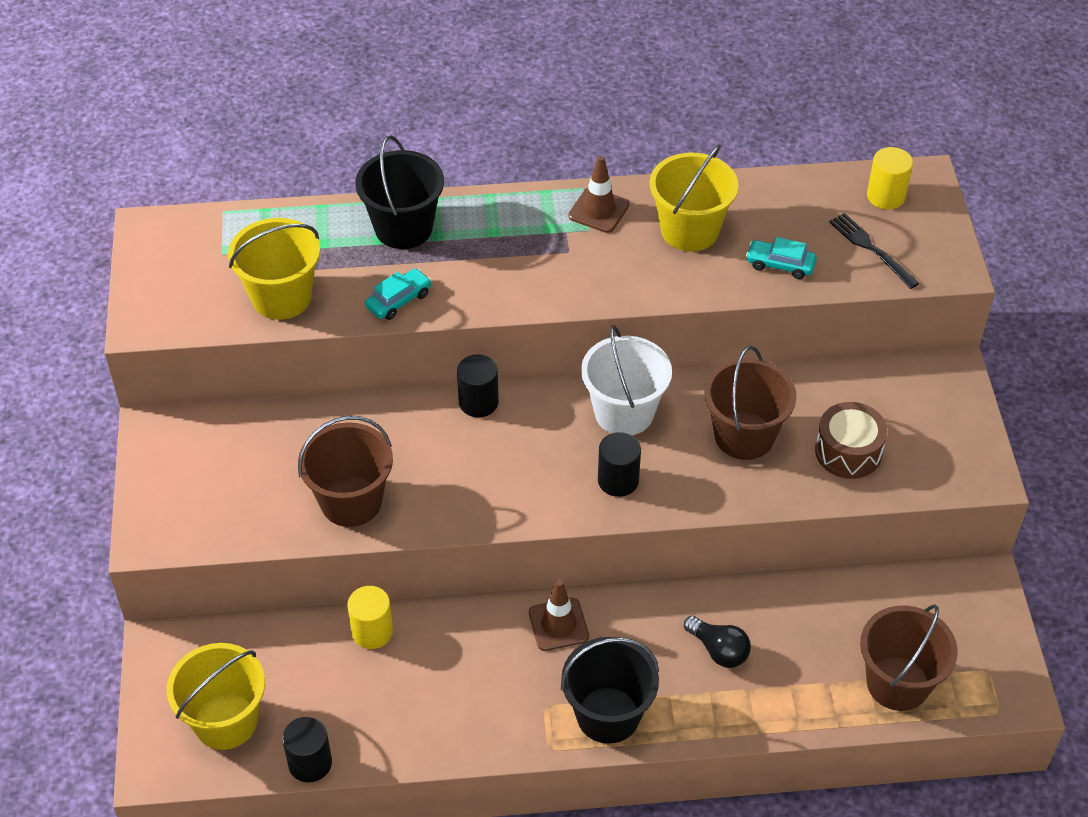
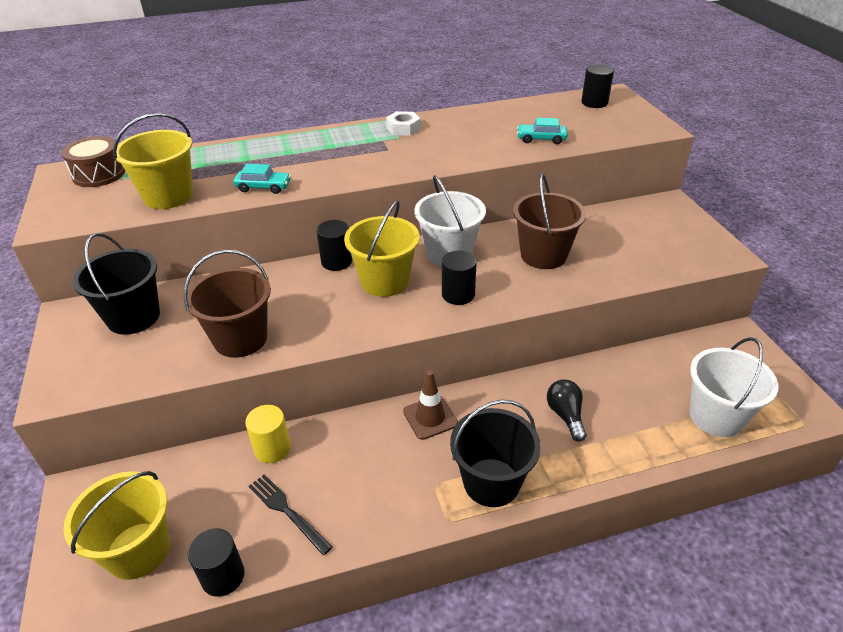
camera: 10 degrees left, 10 degrees down
black bucket [355,135,444,249] -> black bucket moved to [73,233,160,335]
turquoise car [365,268,432,320] -> turquoise car turned 60 degrees clockwise [233,164,291,194]
brown traffic cone [568,155,630,233] -> white nut [386,111,421,136]
yellow bucket [650,144,739,252] -> yellow bucket moved to [344,200,420,297]
black light bulb [684,616,751,668] -> black light bulb turned 135 degrees counterclockwise [547,379,586,442]
brown drum [815,402,888,479] -> brown drum moved to [61,136,125,187]
black fork [829,213,919,289] -> black fork moved to [249,474,333,555]
brown bucket [860,604,958,711] -> white bucket [689,337,778,437]
yellow cylinder [867,147,913,209] -> black cylinder [581,64,614,108]

